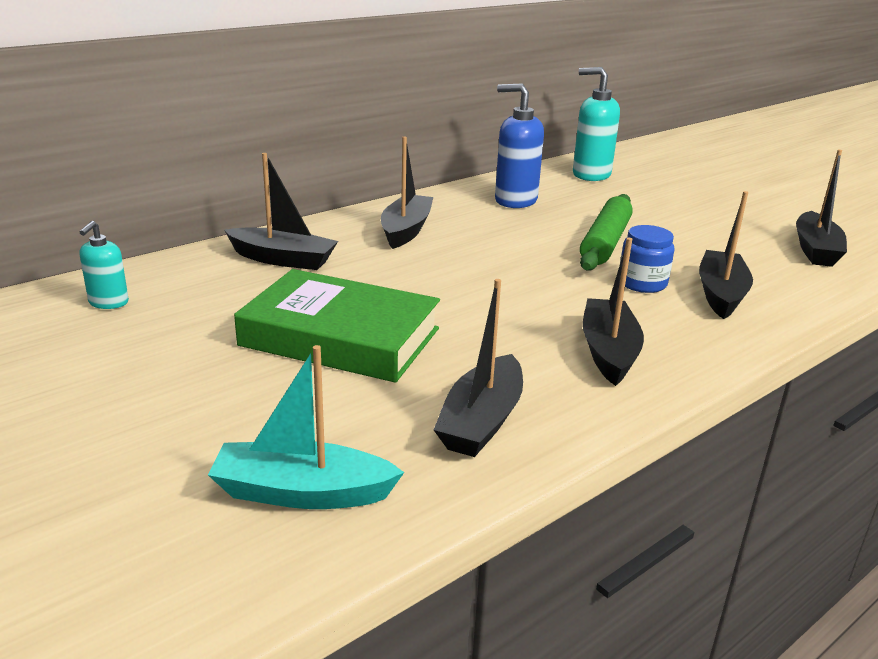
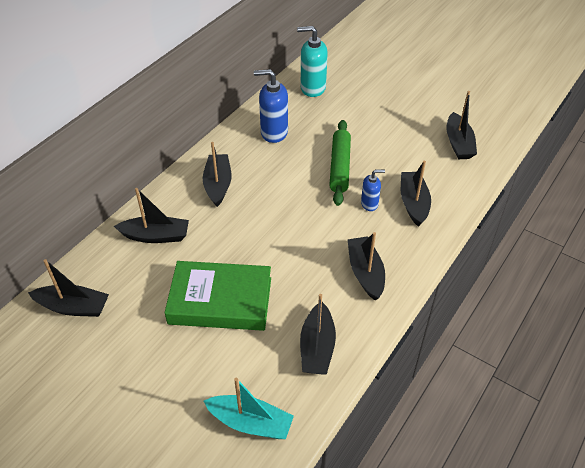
camera: 15 degrees left, 20 degrees up
turquoise soap dispenser [79,221,129,309] -> black boat [28,259,109,317]
turquoise boat [208,345,404,509] -> turquoise boat turned 150 degrees counterclockwise [204,378,294,439]
blue jar [620,225,675,293] -> blue soap dispenser [361,170,385,211]

